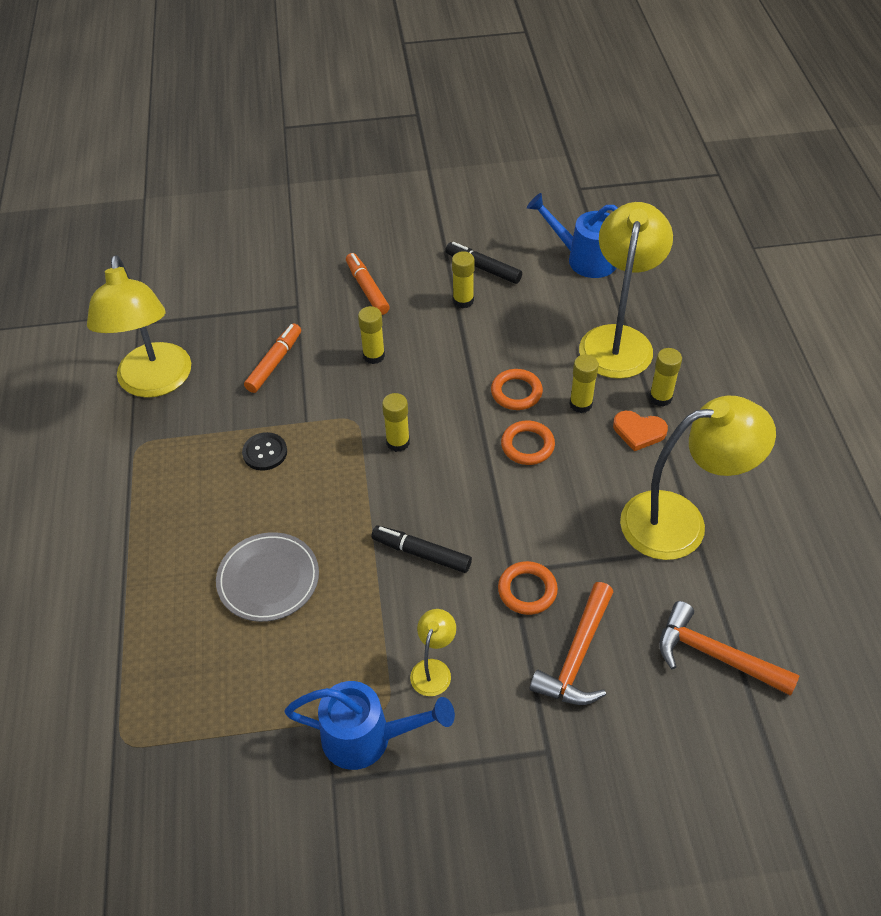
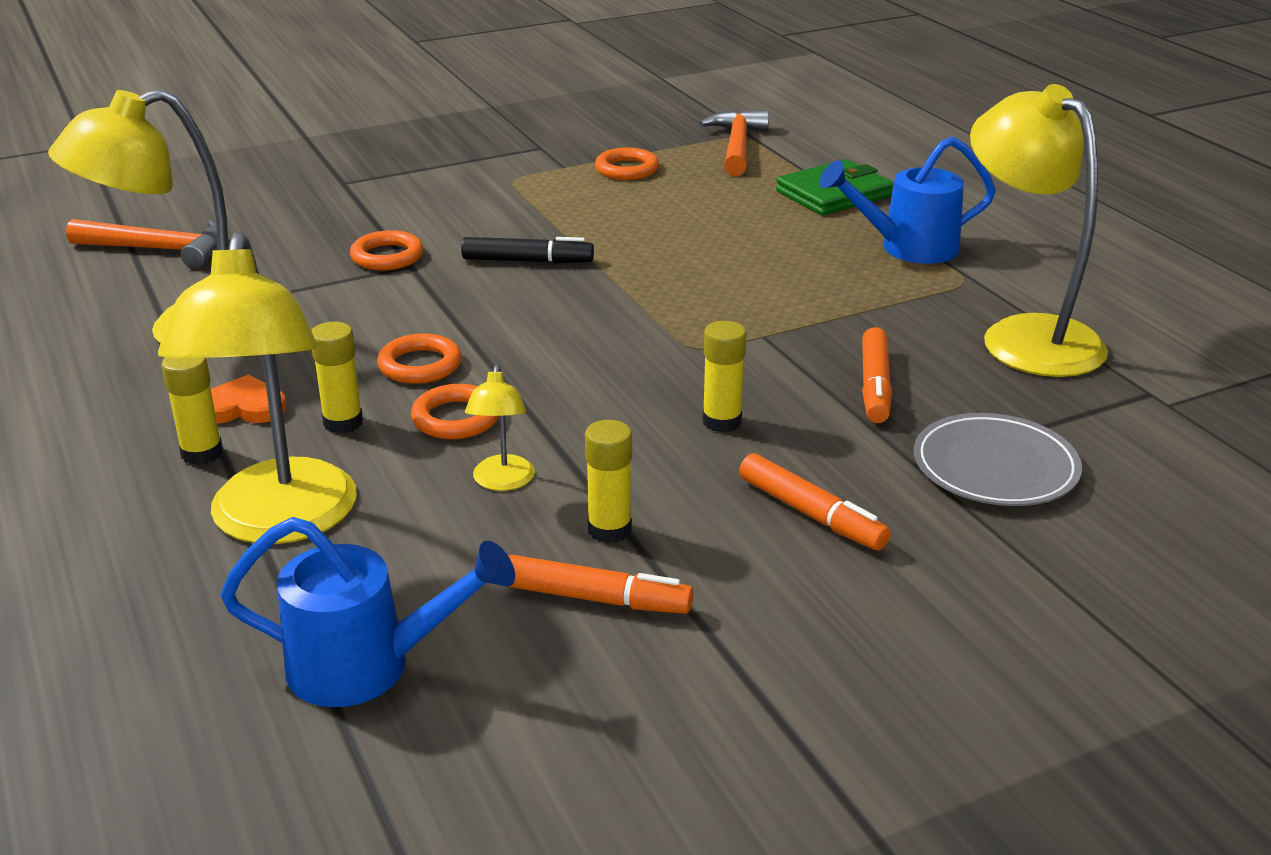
camera: 160 degrees right, 20 degrees down
grey plate [216,532,319,622] -> grey plate moved to [914,413,1082,506]
black button [242,432,287,471] -> none
blue watering can [284,681,455,770] -> blue watering can moved to [819,136,996,264]
yellow glue stick [382,393,410,452] -> none
yellow lamp [410,609,456,696] -> yellow lamp moved to [465,364,535,491]
black marker [445,242,522,284] -> orange marker [506,555,693,614]
orange hammer [529,582,613,705] -> orange hammer moved to [700,110,769,176]
none -> orange ring [595,148,659,180]
none -> green wallet [776,159,893,216]

